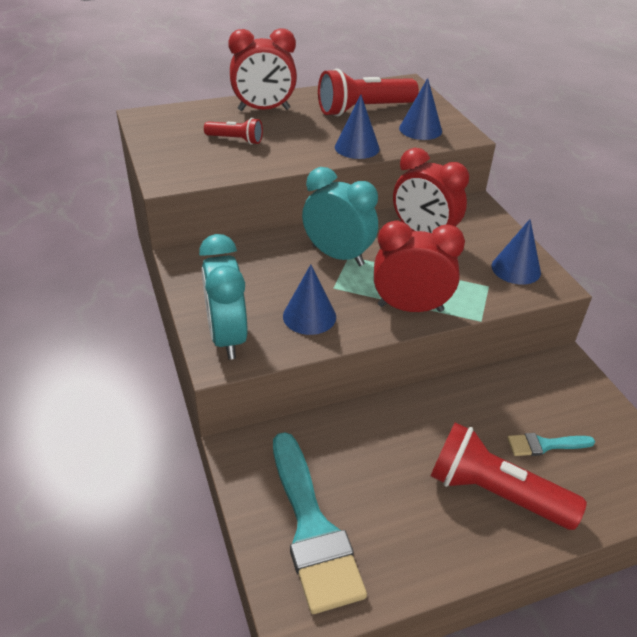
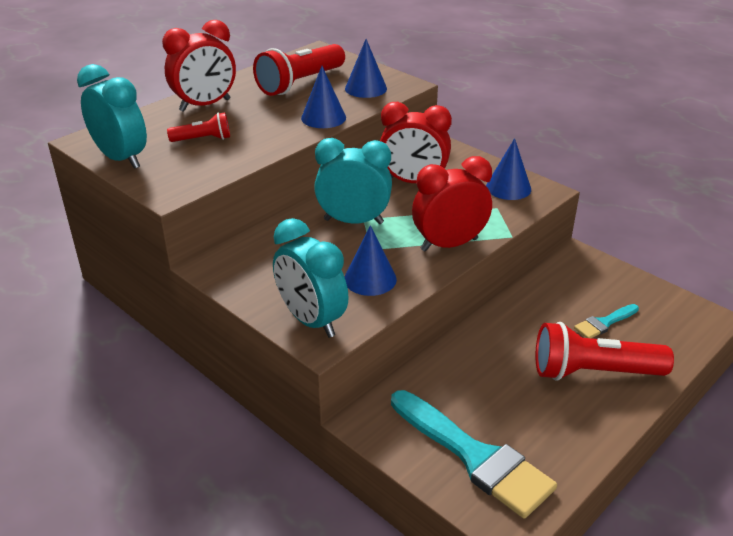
camera: 25 degrees left, 5 degrees down
none -> turquoise clock [77,64,147,169]

